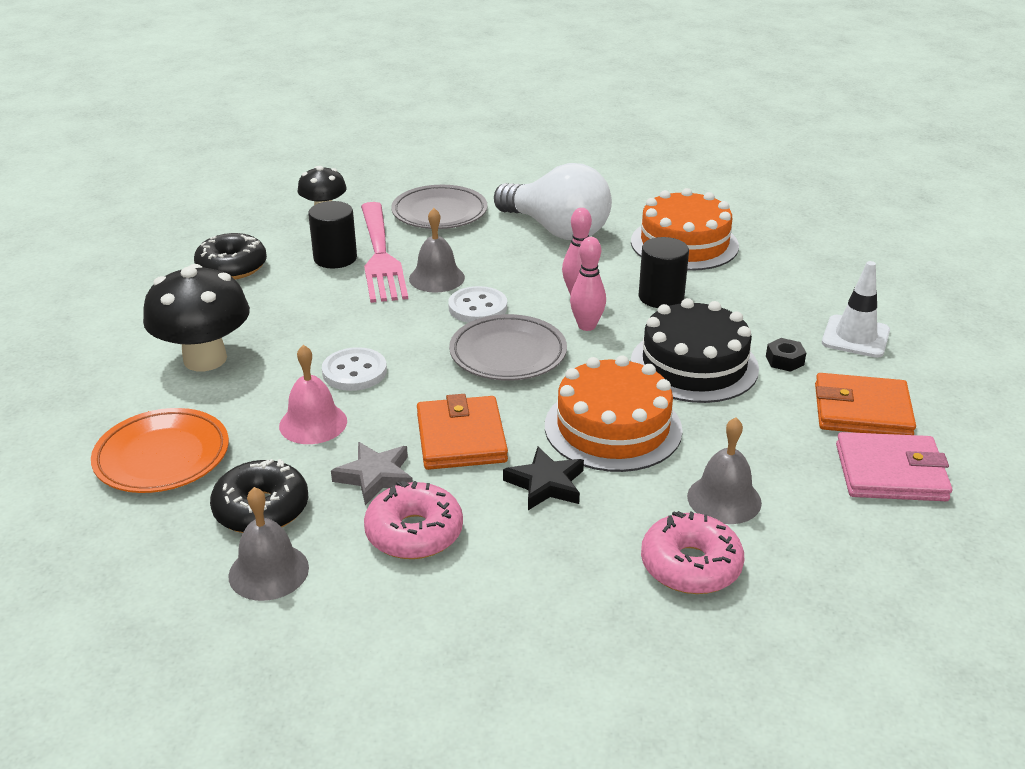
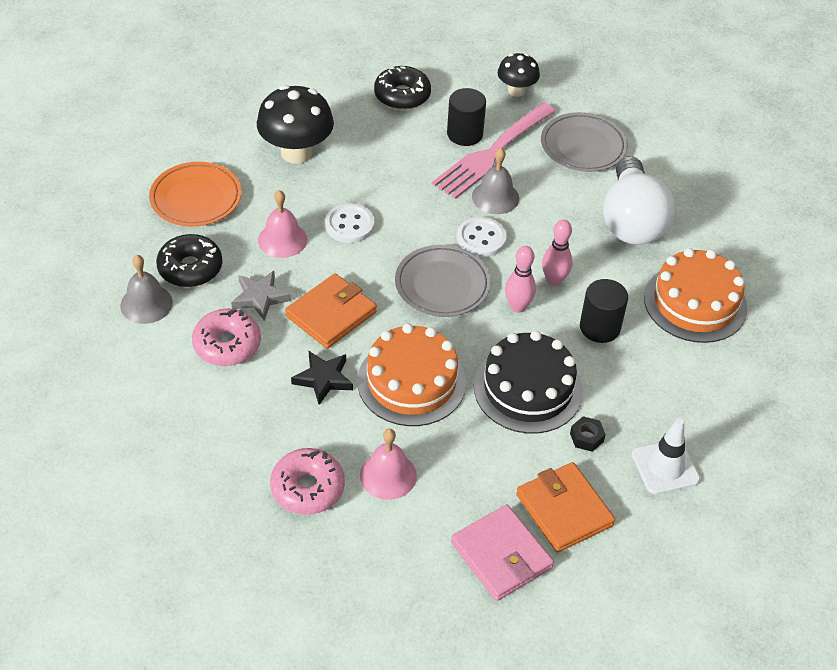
camera: 50 degrees right, 15 degrees up
grey bell [687,417,762,524] -> pink bell [360,429,417,500]

